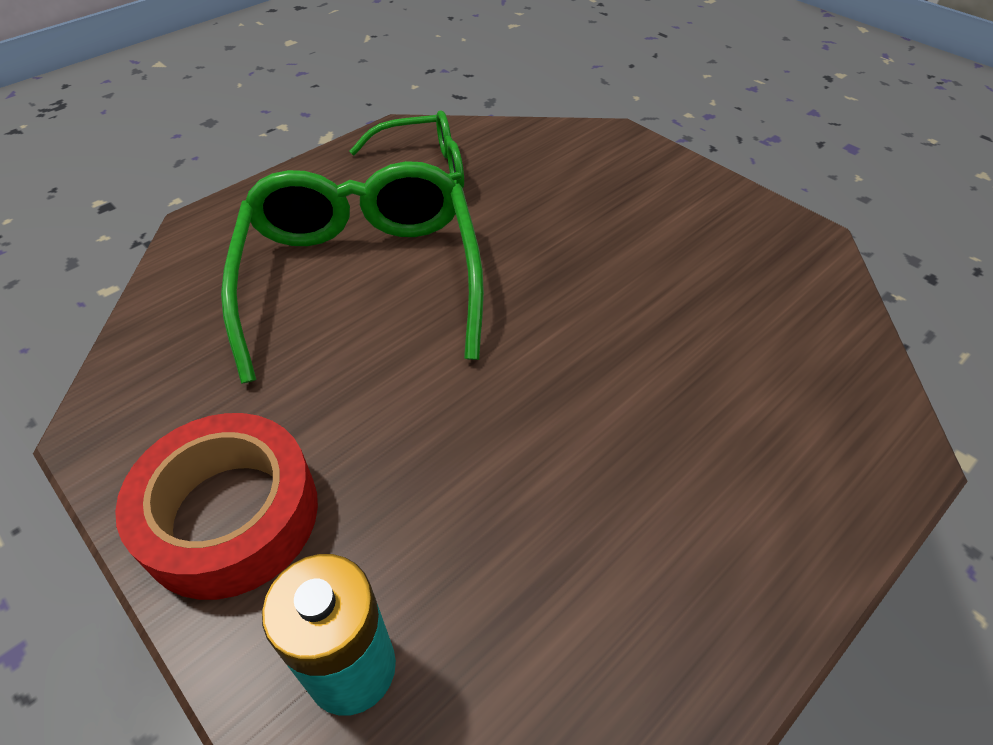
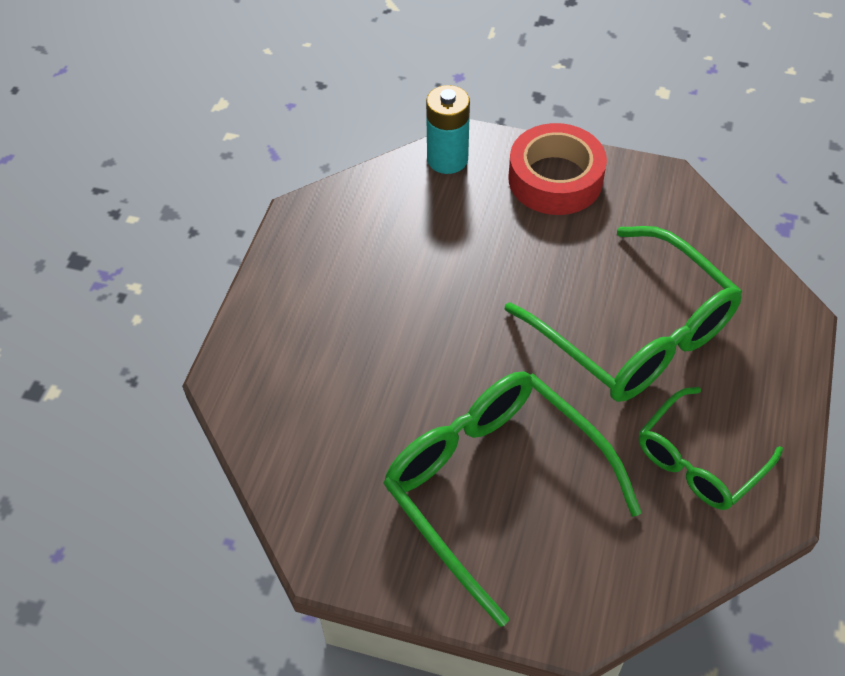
camera: 150 degrees right, 5 degrees up
none -> green glasses [383,371,642,627]

